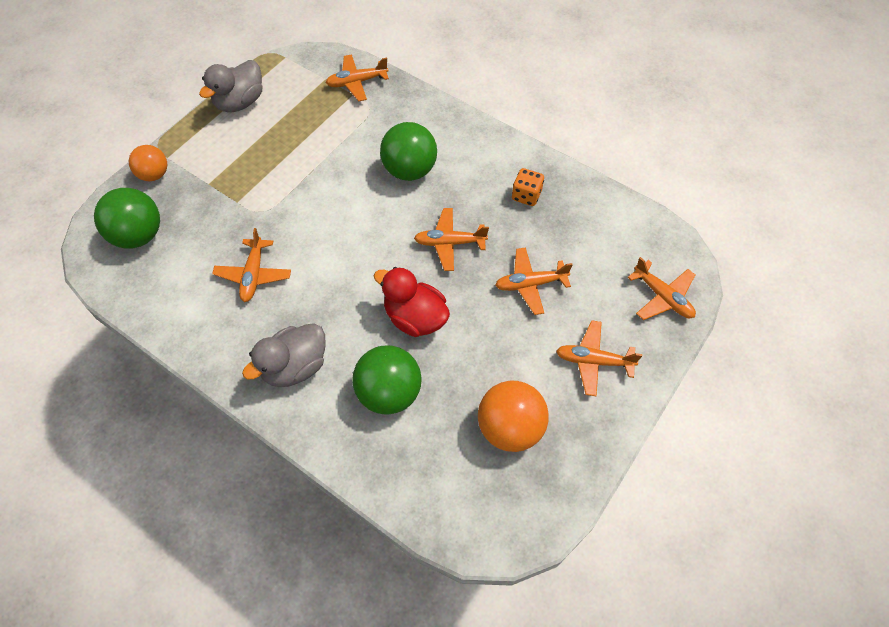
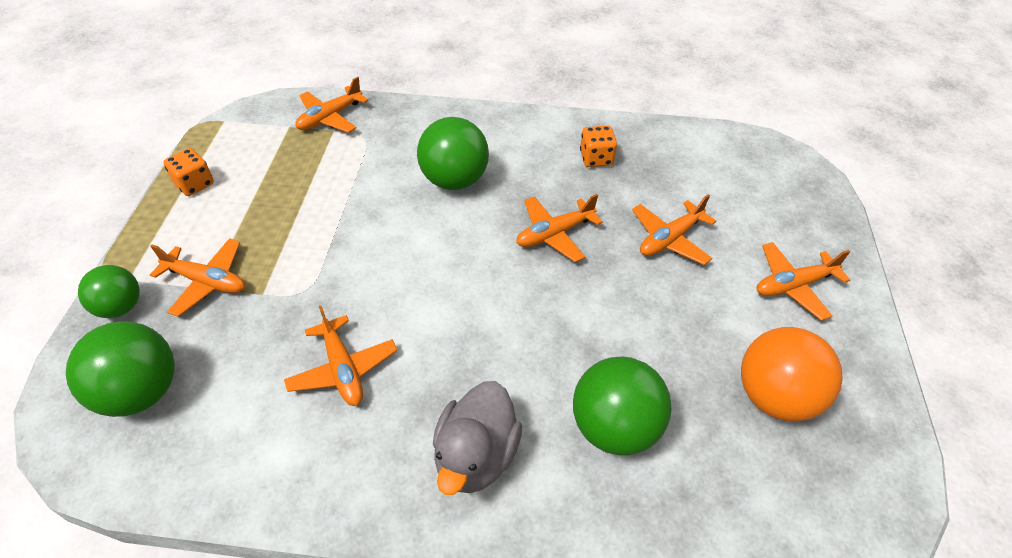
camera: 30 degrees left, 10 degrees down
orange ball [129,145,167,181] -> green ball [78,265,140,318]
grey duck [199,60,262,112] -> orange dice [164,148,214,196]
red duck [374,267,450,337] -> none
orange plane [627,257,696,320] -> orange plane moved to [150,238,245,317]

